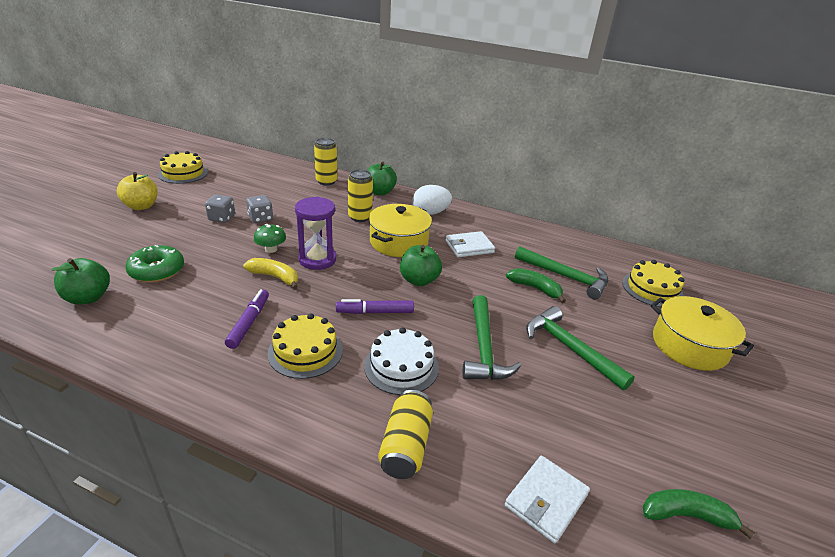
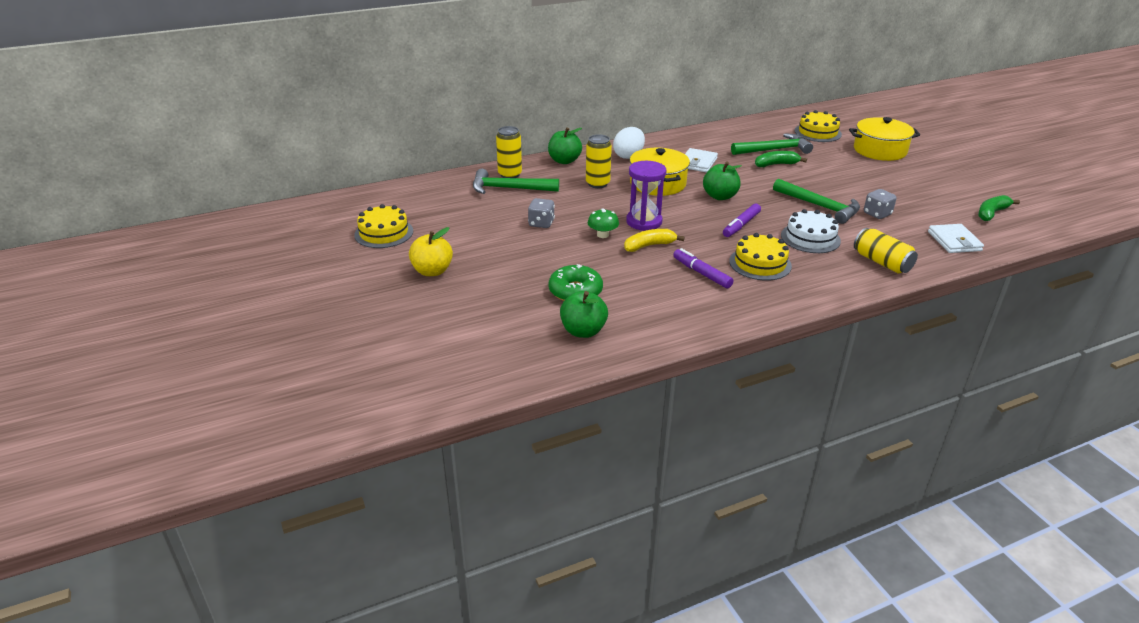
camera: 45 degrees left, 0 degrees up
grey dice [205,195,235,223] -> grey dice moved to [864,189,897,219]
green hammer [526,306,635,390] -> green hammer moved to [473,169,559,194]

